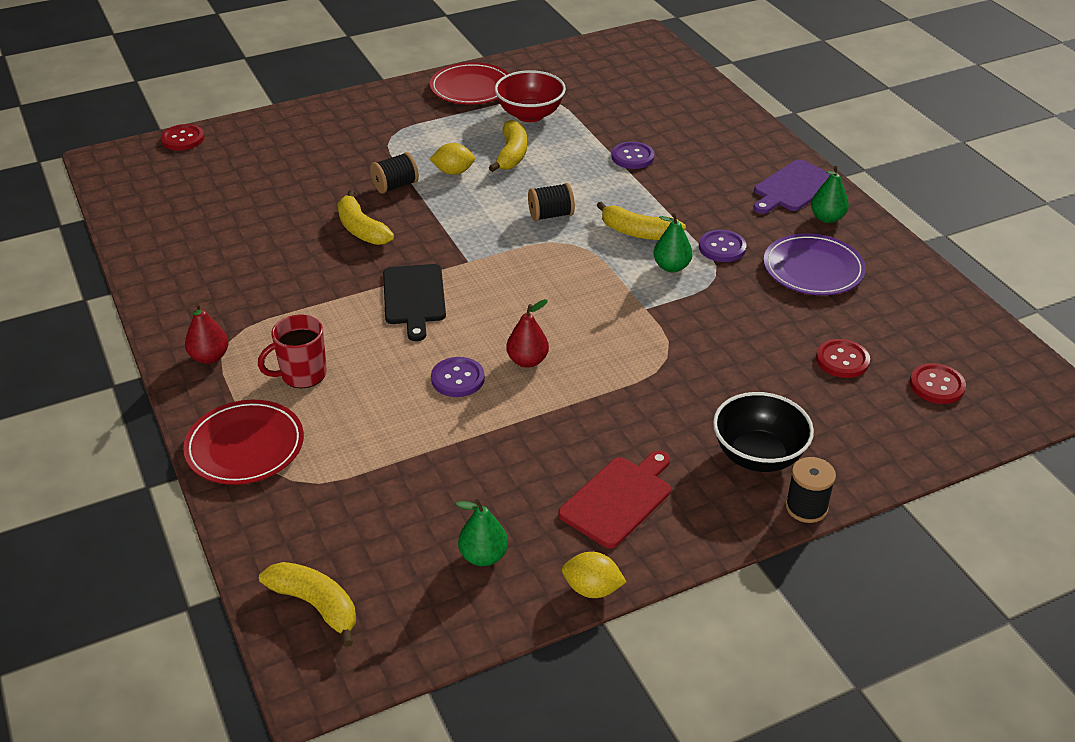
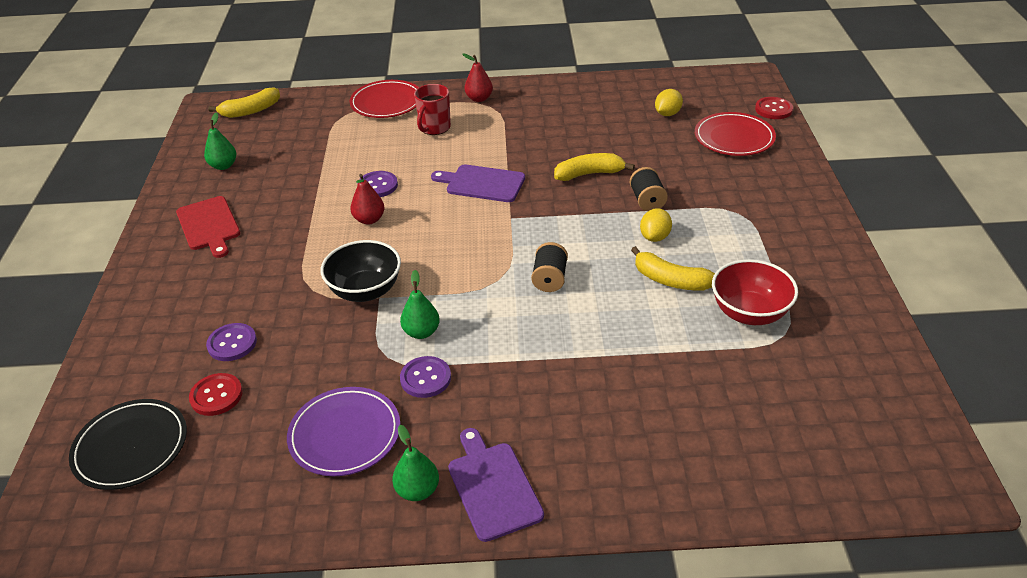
camera: 115 degrees right, 0 degrees up
red mug [258,314,327,388] -> red mug turned 150 degrees counterclockwise [414,84,451,135]
black cutting board [383,264,446,341] -> purple cutting board [431,164,525,202]
red plate [430,62,509,104] -> red plate moved to [695,112,776,156]
yellow lemon [562,552,626,598] -> yellow lemon moved to [655,89,683,116]
yellow banana [597,202,686,240] -> none
purple button [611,142,655,169] -> purple button moved to [206,323,257,361]
black bowl [713,392,814,472] -> black bowl moved to [321,240,401,302]
black spool [785,457,836,523] -> none
red button [910,363,966,404] -> black plate [69,399,187,490]

